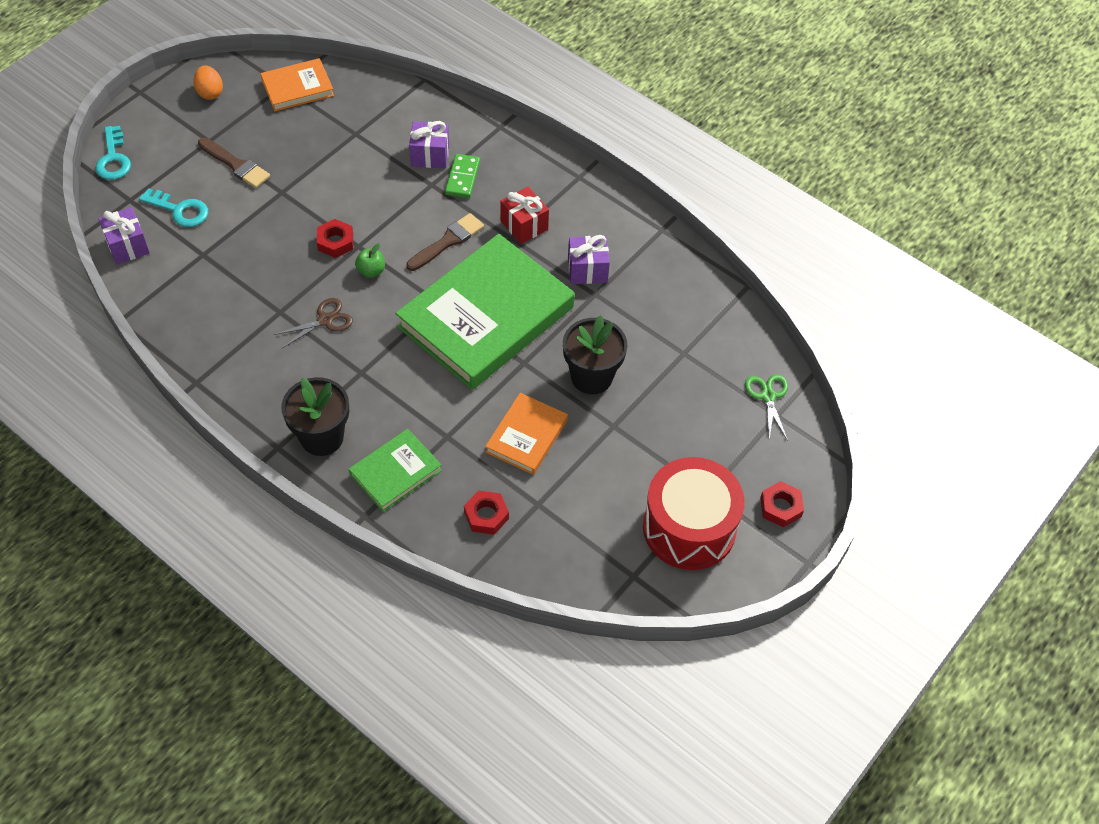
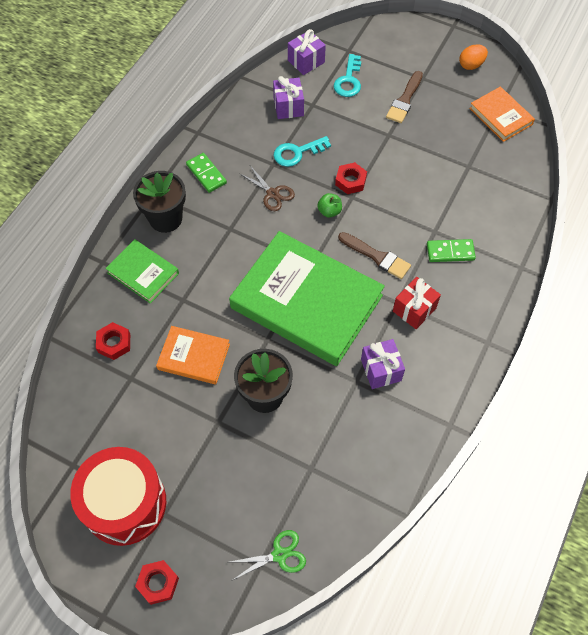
camera: 80 degrees right, 5 degrees up
turquoise key [95,126,131,180] -> turquoise key moved to [274,136,331,167]
purple gift [409,121,449,168] -> purple gift moved to [273,76,304,119]
none -> green domino [186,153,227,193]

